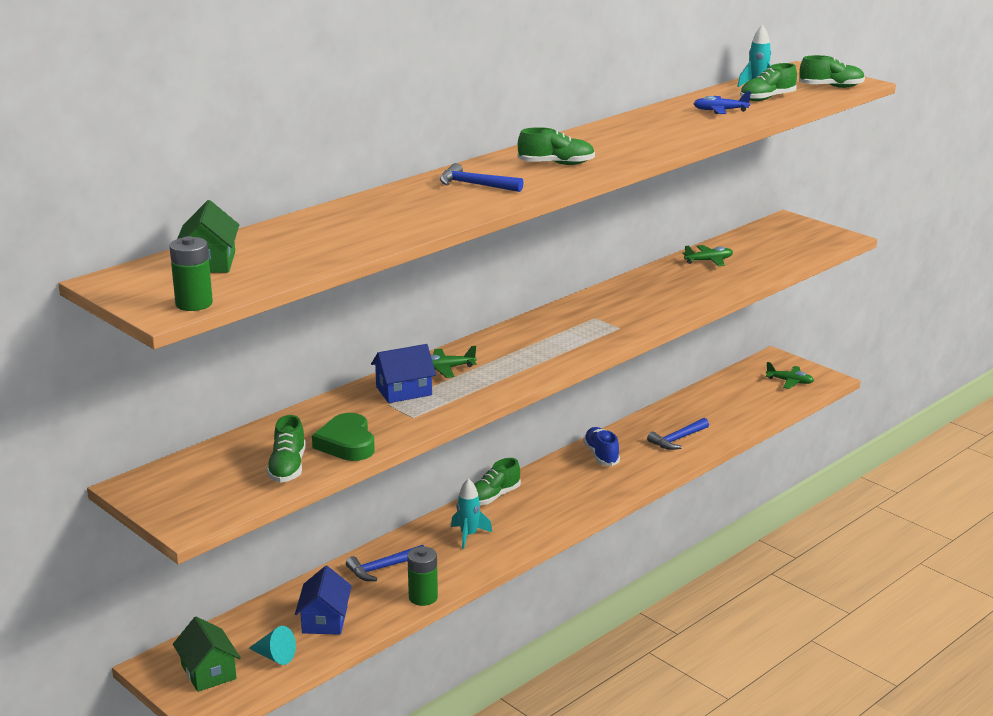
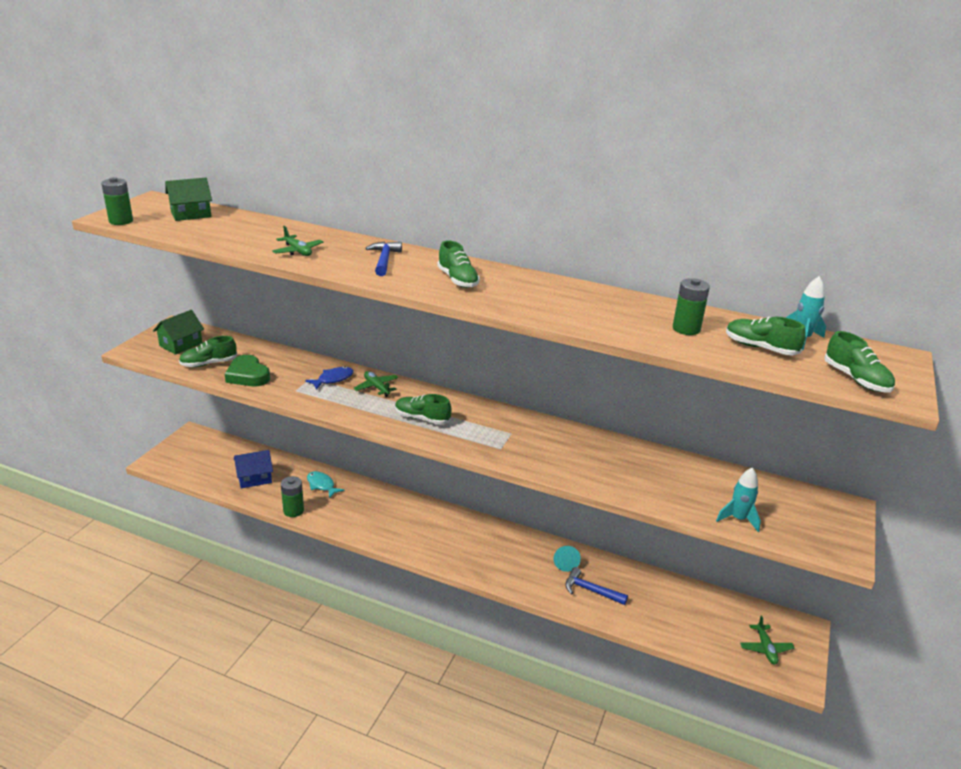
camera: 65 degrees right, 5 degrees up
green house [173,616,241,692] -> green house moved to [153,310,204,355]
turquoise cone [249,626,296,665] -> turquoise cone moved to [554,546,581,572]
green heart [312,413,375,461] -> green heart turned 90 degrees counterclockwise [225,355,270,386]
blue hammer [346,545,425,581] -> turquoise fish [307,471,344,498]
blue house [371,344,436,403] -> blue fish [305,366,354,390]
turquoise rocket [451,478,492,549] -> turquoise rocket moved to [716,467,761,532]
green shoe [474,458,521,505] -> green shoe moved to [395,394,452,425]
blue shoe [583,427,620,466] -> none
green plane [682,245,733,266] -> green plane moved to [272,226,324,256]
blue plane [693,91,751,114] -> green battery [673,278,710,335]

